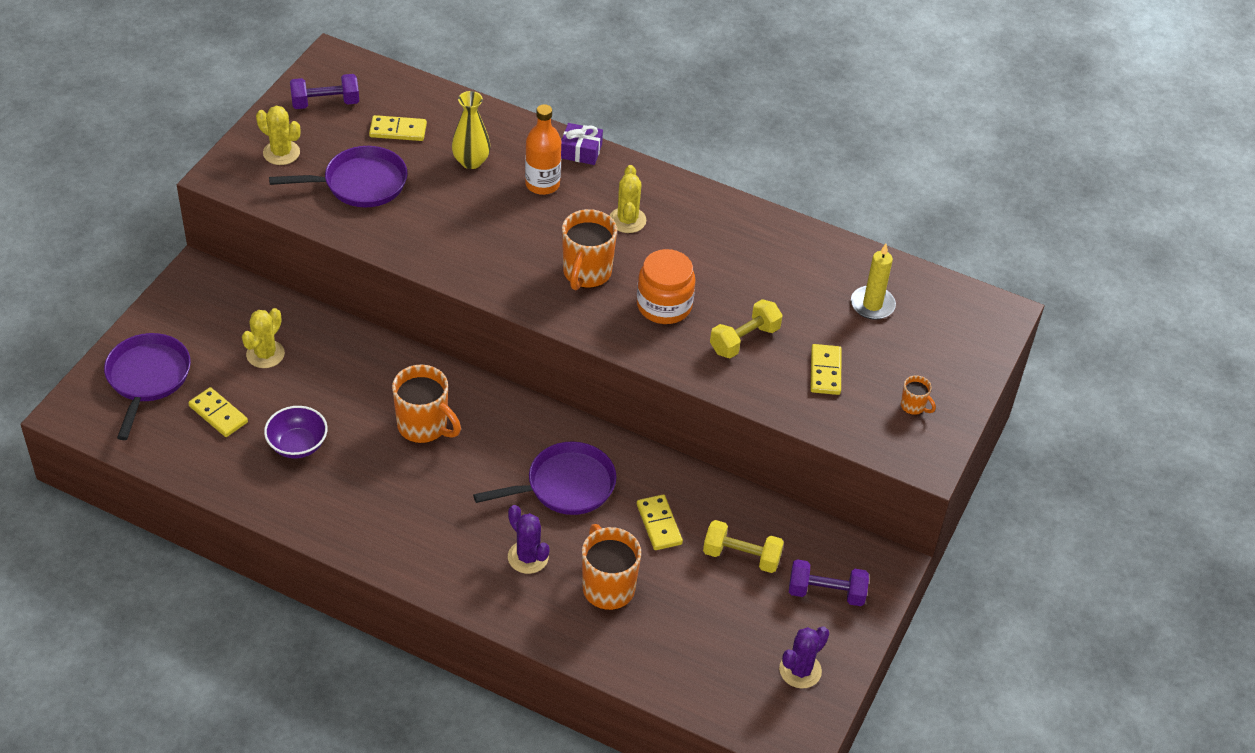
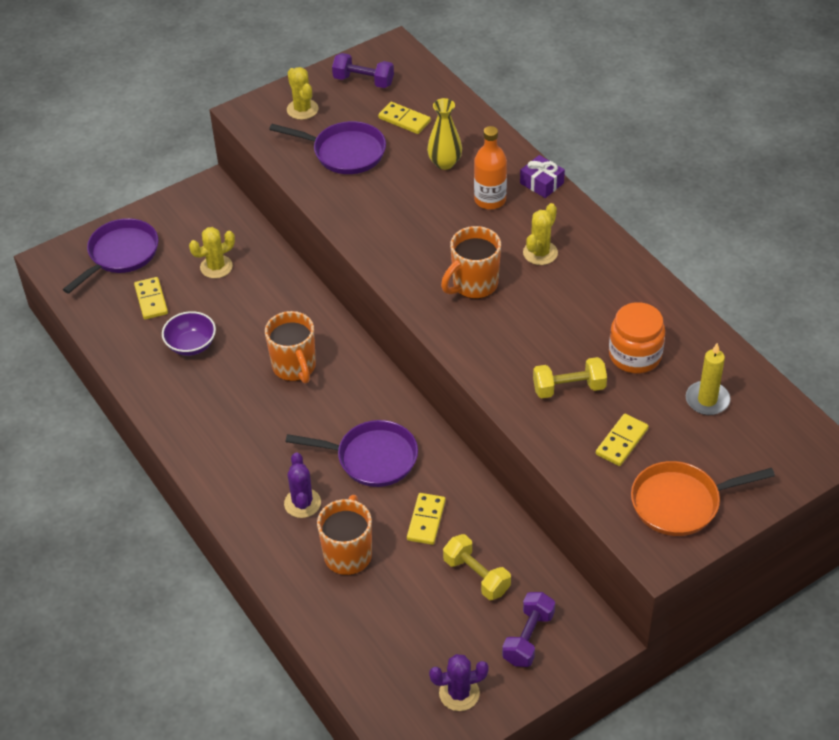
camera: 35 degrees right, 0 degrees up
orange jar [637,249,696,324] -> orange jar moved to [609,302,665,373]
purple dumbbell [789,560,869,606] -> purple dumbbell turned 75 degrees clockwise [502,592,555,667]
orange mug [901,375,936,415] -> orange pan [631,461,775,536]

